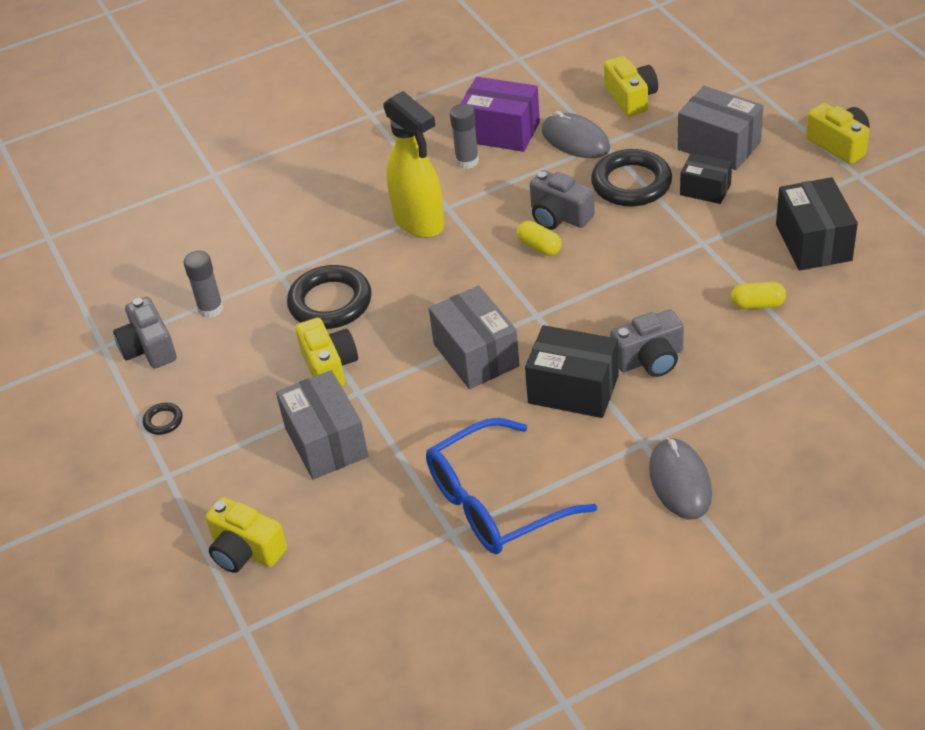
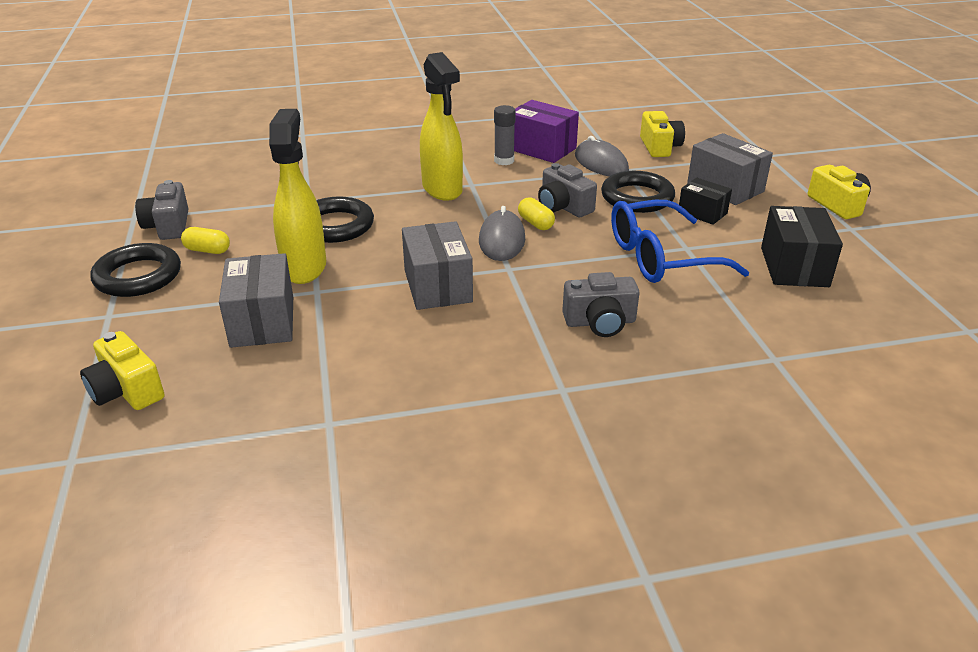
camera: 10 degrees right, 10 degrees down
black ring [143,403,183,435] -> black ring [90,243,181,297], size x2.25
grey glue stick [184,251,224,318] -> none
yellow camera [296,318,358,386] -> yellow spray bottle [269,109,326,284]
blue glasses [426,418,597,554] -> blue glasses moved to [611,200,749,283]
black box [525,325,619,418] -> none
grey mouse [649,438,712,519] -> grey mouse moved to [479,206,525,261]
yellow capsule [731,282,786,309] -> yellow capsule moved to [181,227,230,254]

